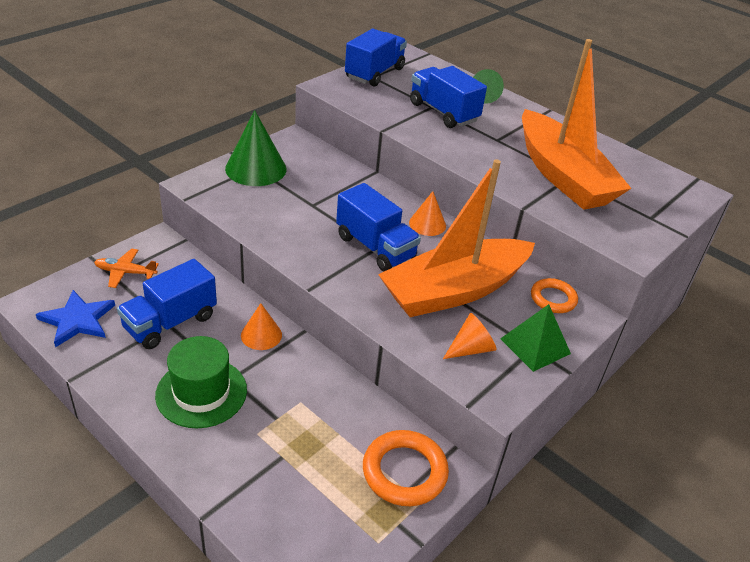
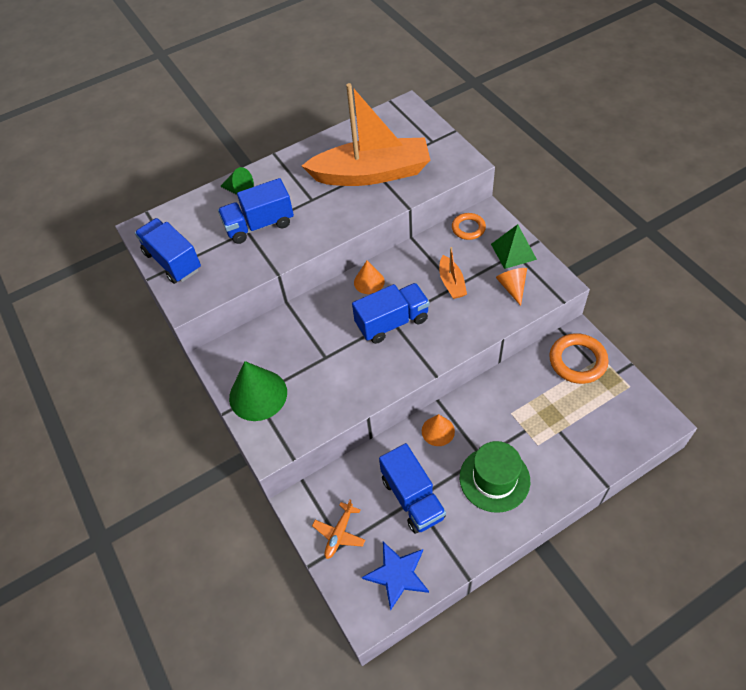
camera: 65 degrees left, 15 degrees up
orange boat [378,159,535,317] -> orange boat [439,247,467,299], size x0.42

